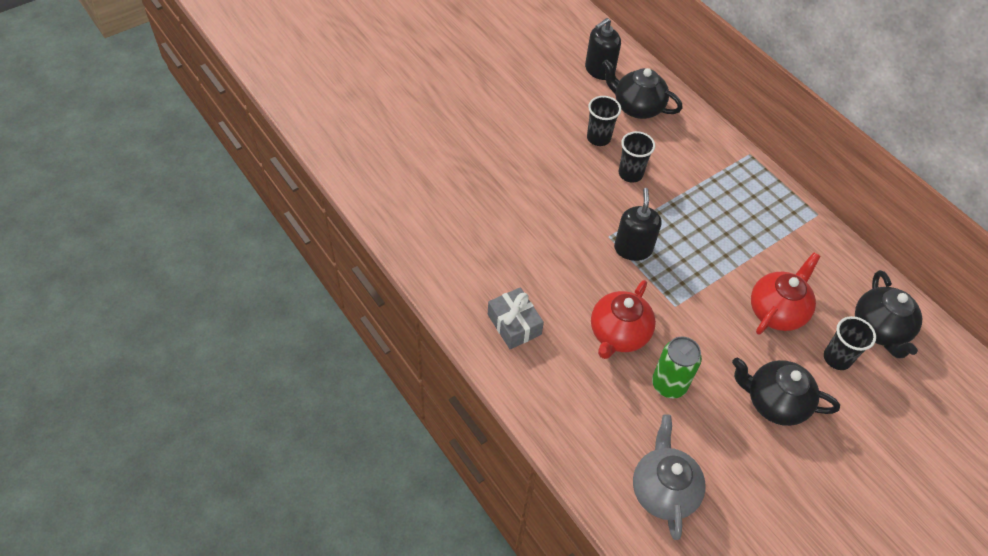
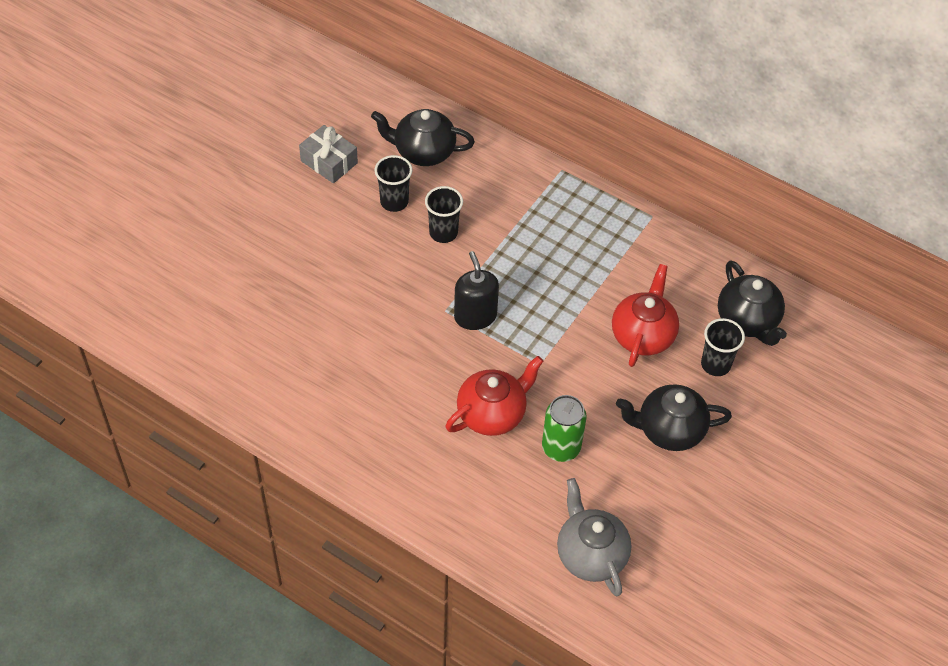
camera: 20 degrees left, 0 degrees up
grey gift [488,287,544,349] -> grey gift moved to [299,125,358,183]
black soap dispenser [585,18,621,80] -> none
red teapot [591,280,656,359] -> red teapot turned 135 degrees counterclockwise [445,356,543,436]

